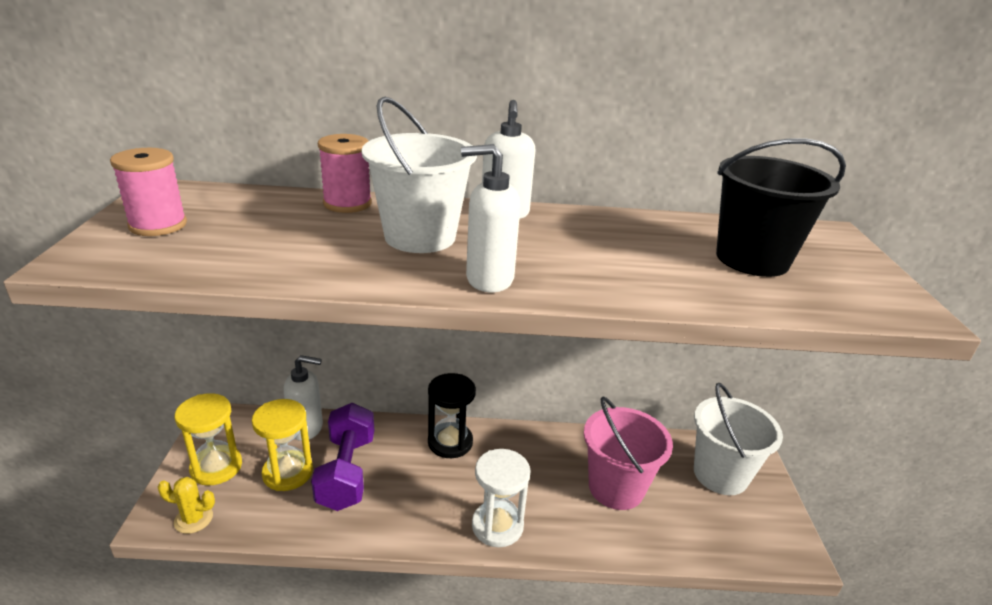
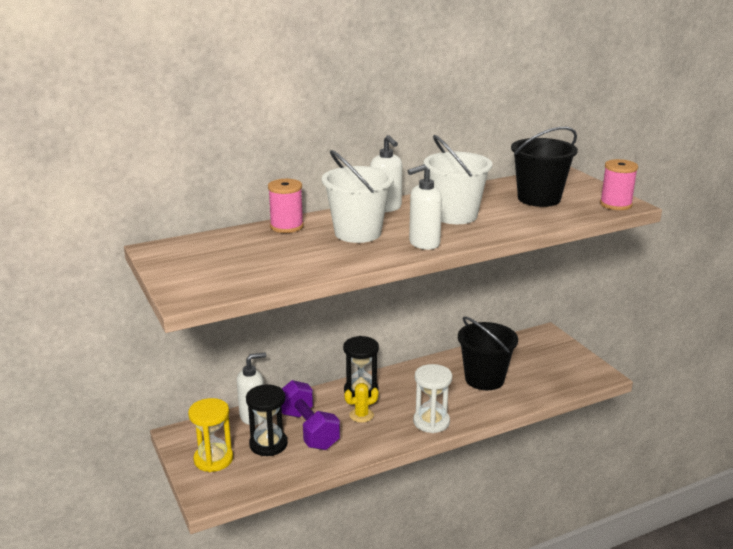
camera: 25 degrees left, 5 degrees down
pink spool [110,148,187,236] -> pink spool moved to [600,159,638,210]
yellow cactus [158,477,215,534] -> yellow cactus moved to [344,383,379,423]
yellow hourglass [252,399,313,491] -> black hourglass [246,384,288,456]
pink bucket [584,396,673,510] -> black bucket [458,317,518,390]
white bucket [694,383,783,495] -> white bucket moved to [423,135,493,224]

